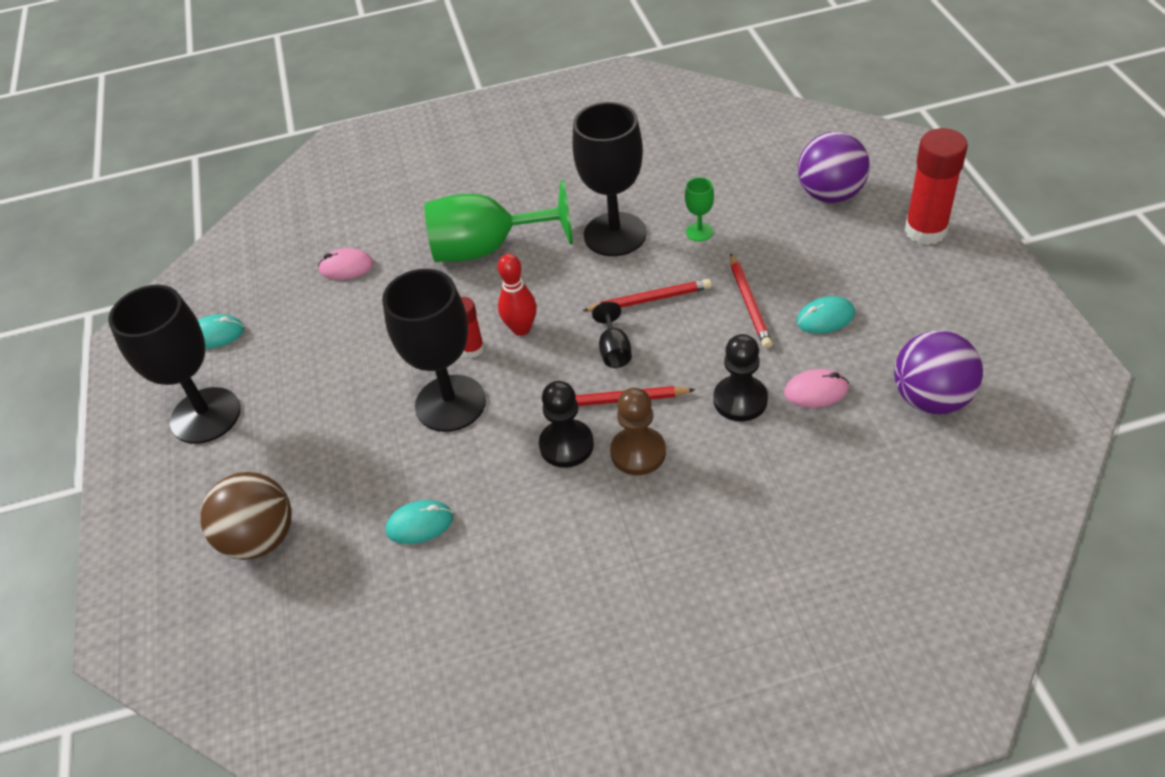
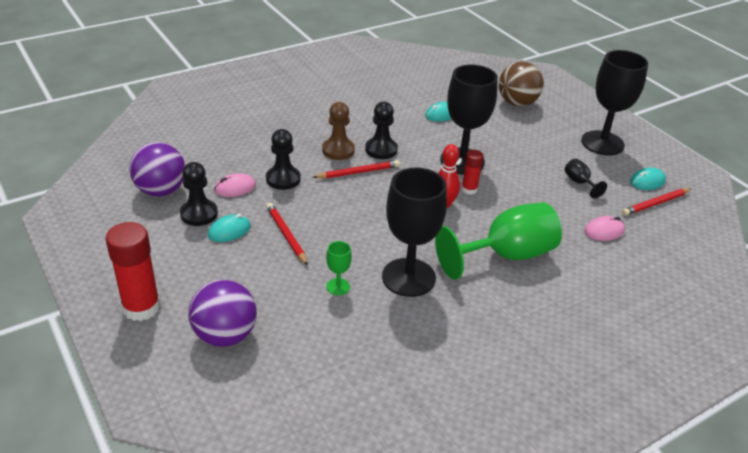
camera: 155 degrees right, 10 degrees down
red pencil [582,279,712,312] -> red pencil moved to [622,188,692,216]
black goblet [592,301,632,368] -> black goblet moved to [565,158,607,198]
none -> black pawn [180,162,218,226]

